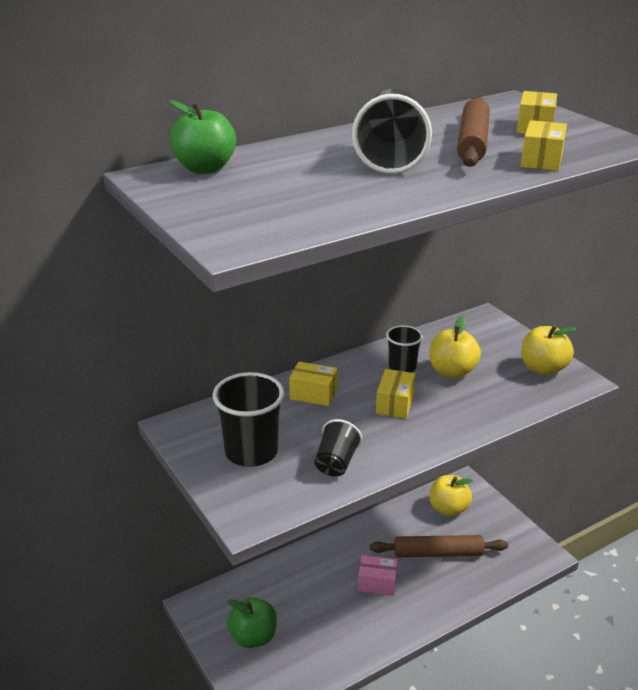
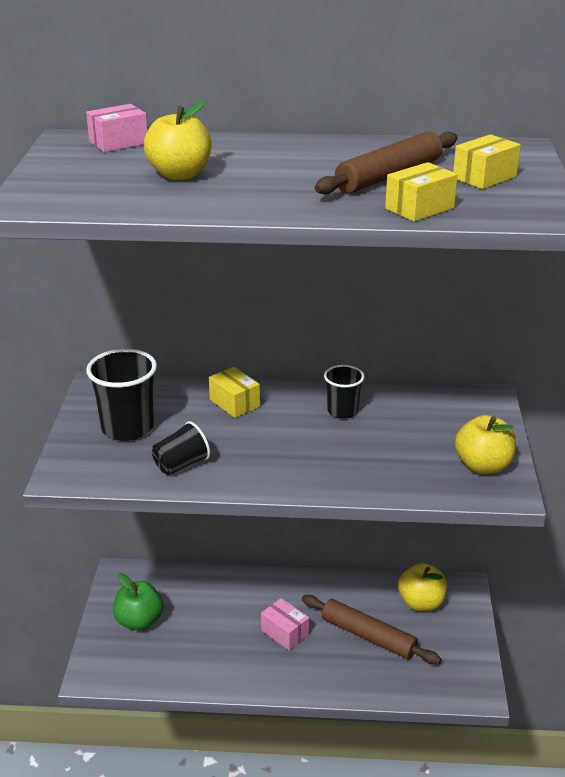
camera: 35 degrees right, 0 degrees up
green apple [169,100,236,174] -> pink box [86,104,147,152]
black cup [352,89,432,174] -> none
yellow box [376,369,415,419] -> none
yellow apple [429,316,481,379] -> yellow apple moved to [144,101,211,180]

